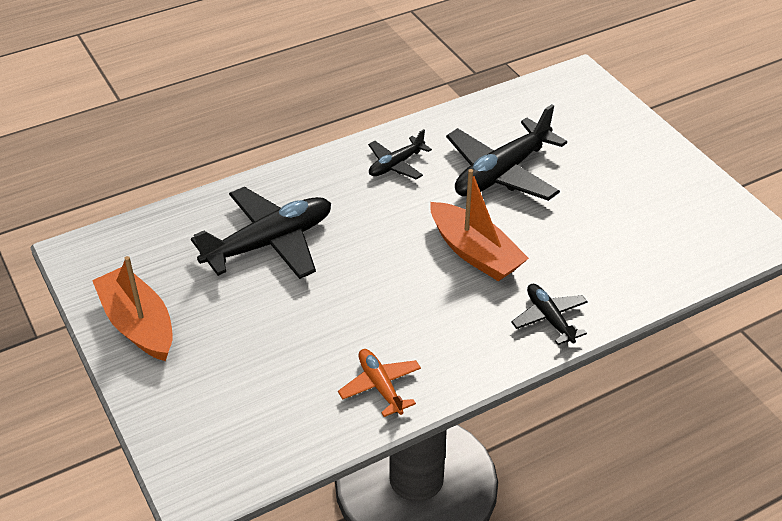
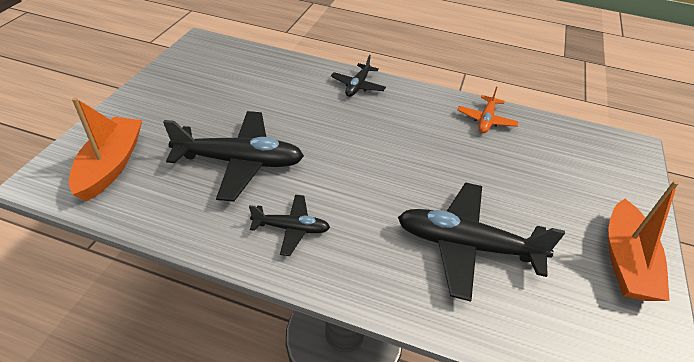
camera: 135 degrees left, 0 degrees up
orange boat [430,169,529,281] -> orange boat moved to [69,97,142,202]

